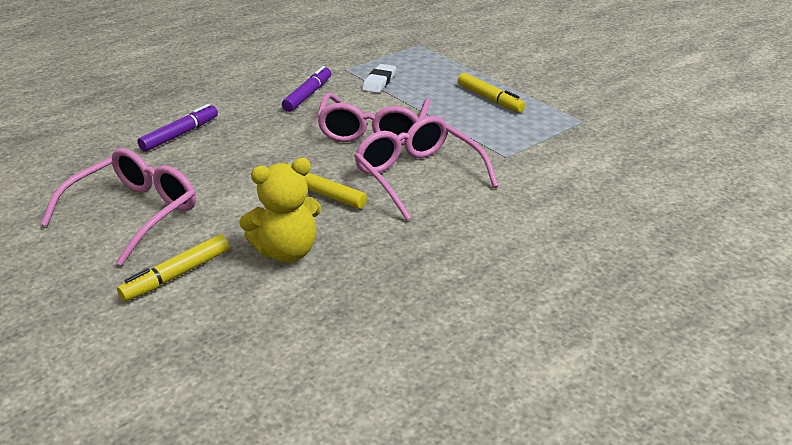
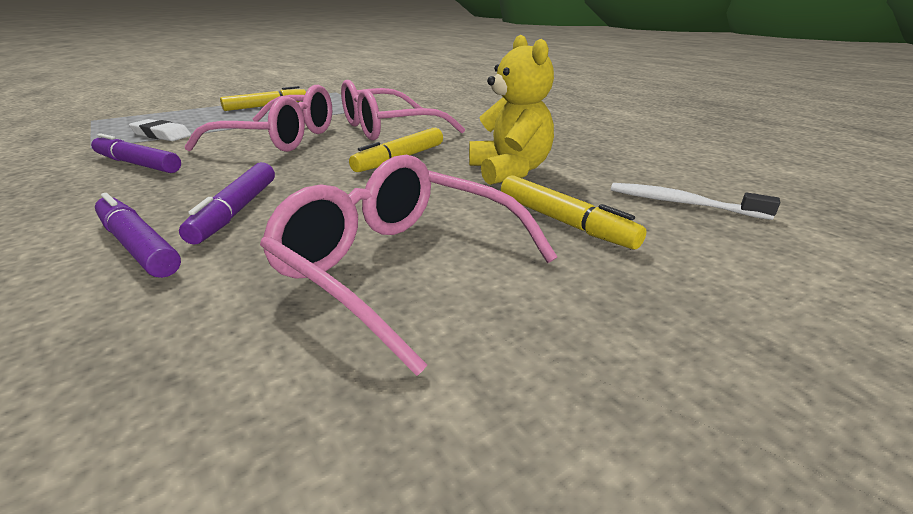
camera: 85 degrees left, 5 degrees down
none -> purple marker [179,162,275,244]
none -> white toothbrush [611,183,780,220]

